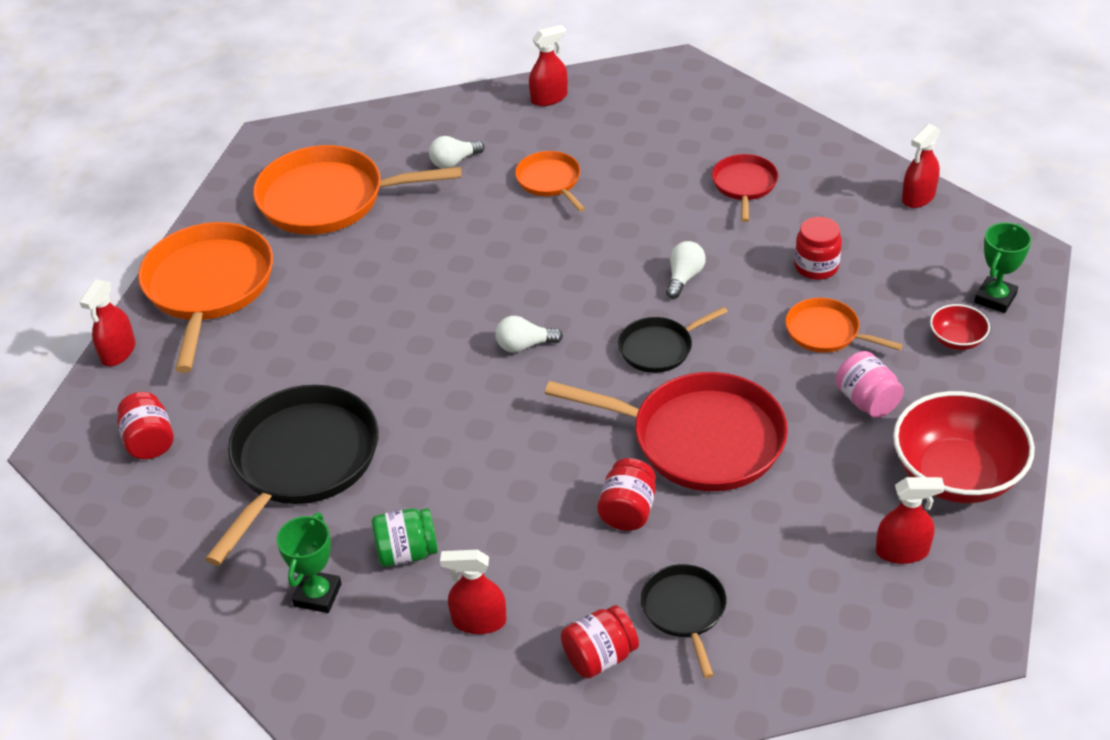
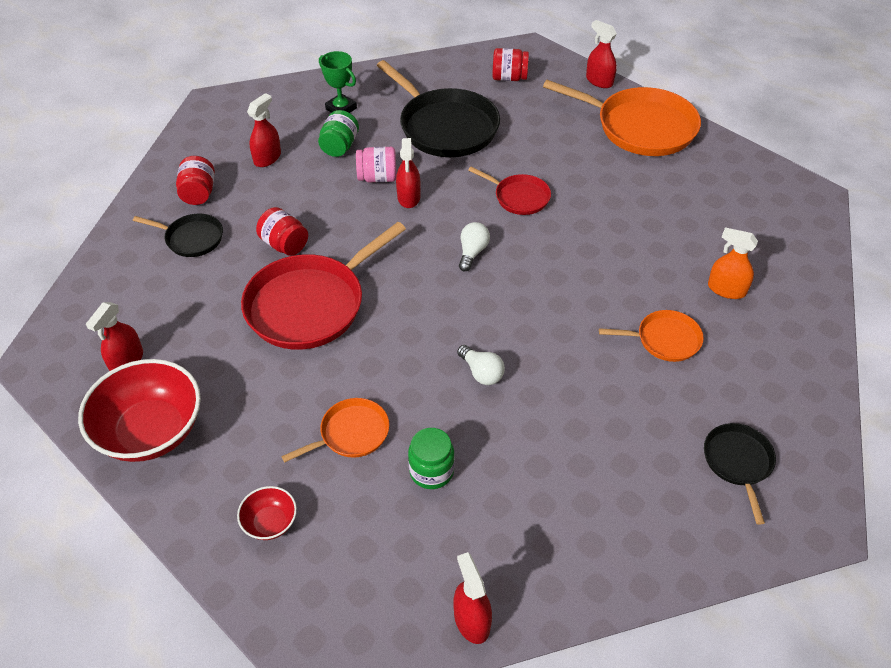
camera: 115 degrees right, 5 degrees up
orange pan [253,145,462,234] -> none
white light bulb [429,136,485,169] -> orange spray bottle [708,227,758,299]
red spray bottle [529,25,568,106] -> red spray bottle moved to [396,138,421,208]
black pan [618,307,728,373] -> black pan moved to [704,423,776,525]
red pan [712,154,778,222] -> red pan moved to [468,167,551,215]
red jar [794,217,842,280] -> green jar [408,428,455,489]
pink jar [835,351,904,418] -> pink jar moved to [356,147,397,182]
green trophy [974,223,1032,313] -> none

